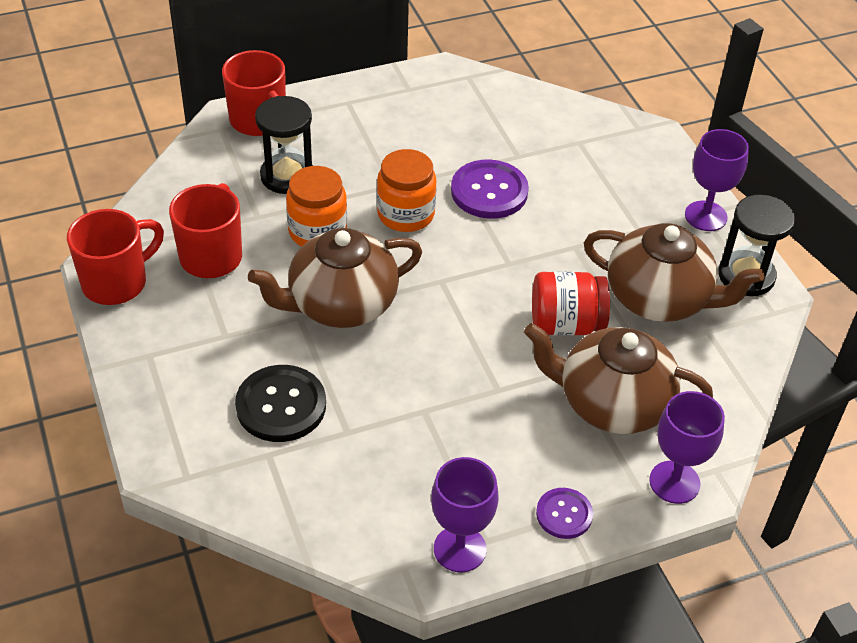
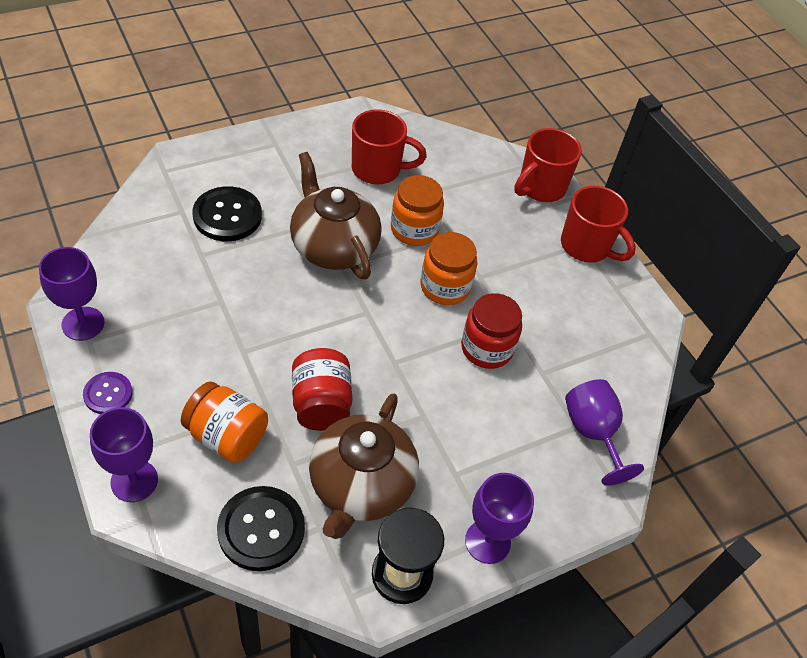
camera: 80 degrees right, 5 degrees up
red mug [67,209,164,305] -> red mug moved to [561,186,636,263]
black hourglass [255,96,313,194] -> none
purple button [451,160,529,219] -> red jar [461,293,522,369]
brown teapot [524,323,713,434] -> orange jar [181,381,268,463]
none -> black button [217,486,305,571]
none -> purple goblet [565,379,644,486]

